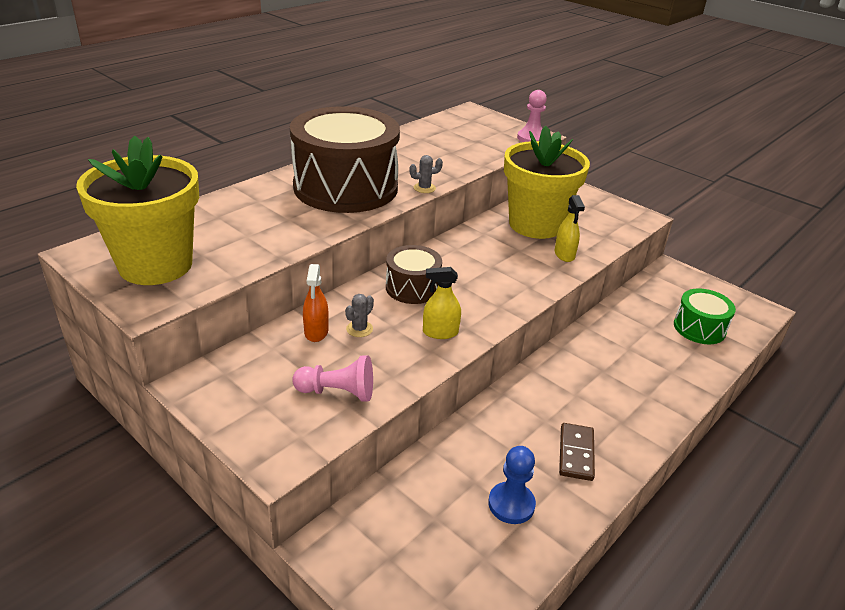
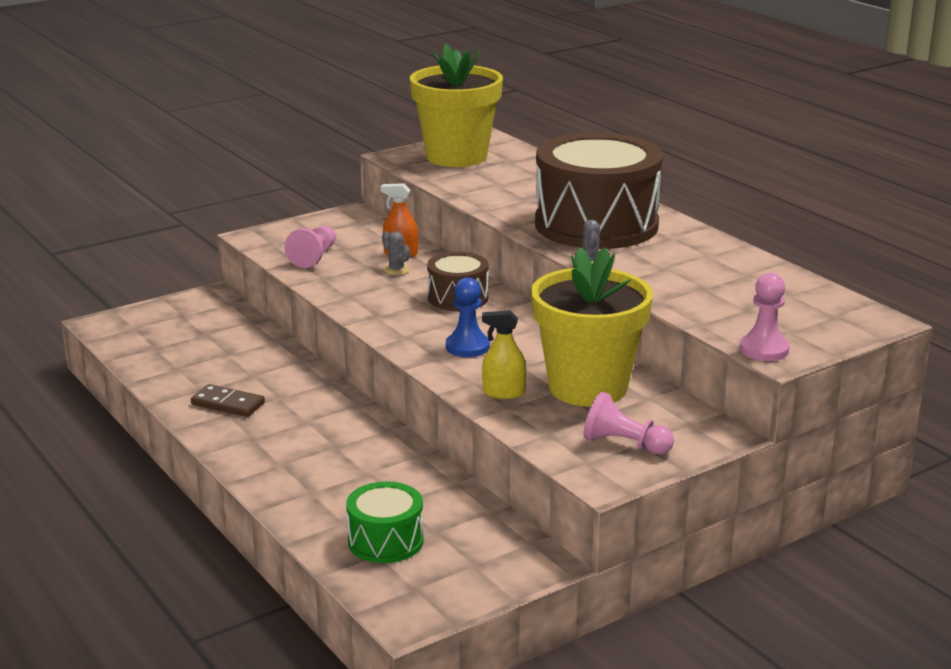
camera: 105 degrees right, 10 degrees down
yellow spray bottle [423,267,461,339] -> none
blue pawn [488,446,536,524] -> blue pawn moved to [446,277,490,357]
none -> pink pawn [583,392,674,455]

